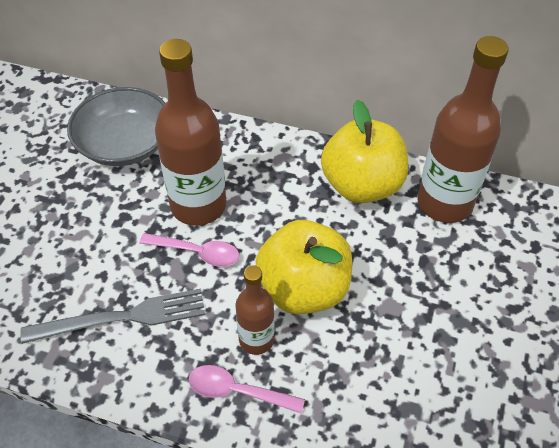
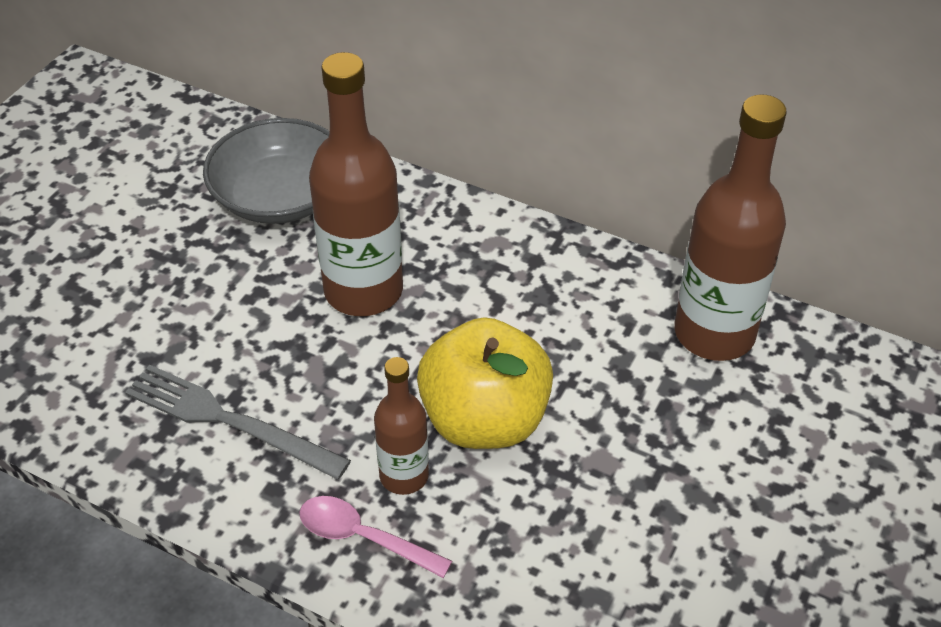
camera: 10 degrees right, 5 degrees down
grey fork [20,289,205,344] -> grey fork turned 150 degrees counterclockwise [125,365,351,480]
pink spoon [139,233,239,267] -> none
yellow apple [321,100,408,203] -> none

